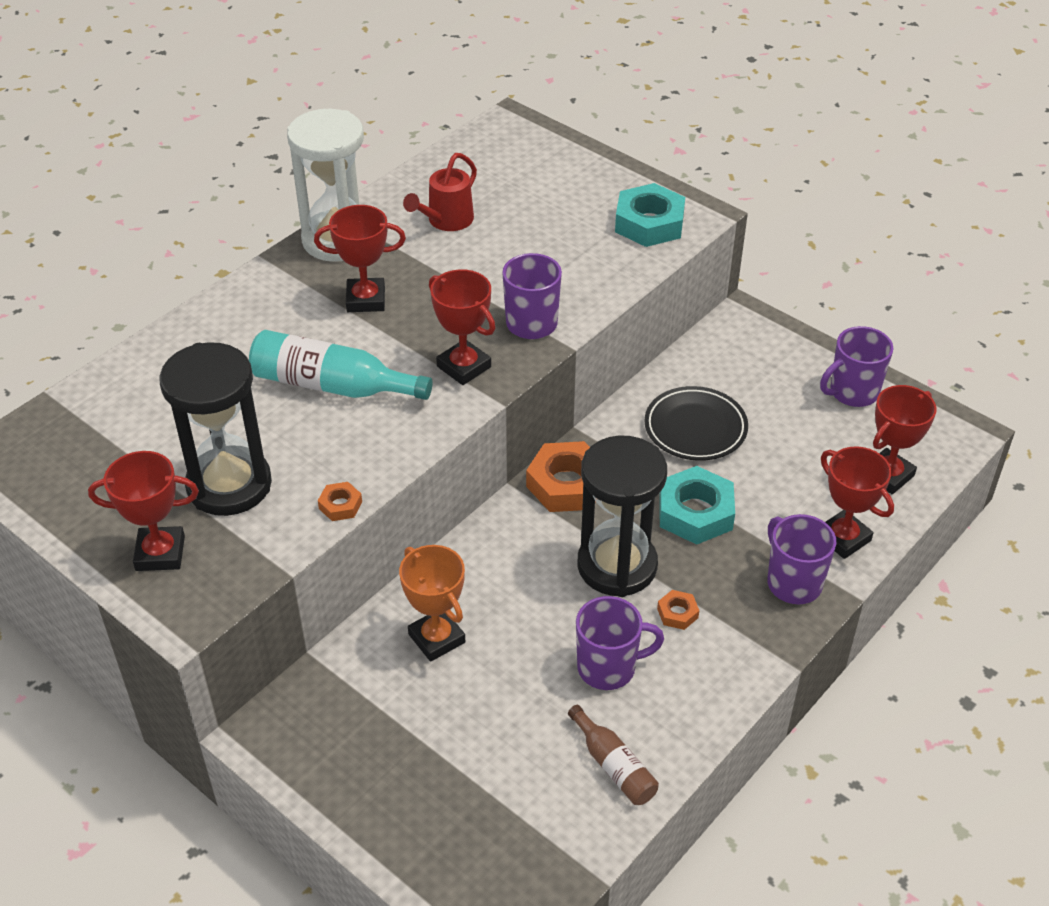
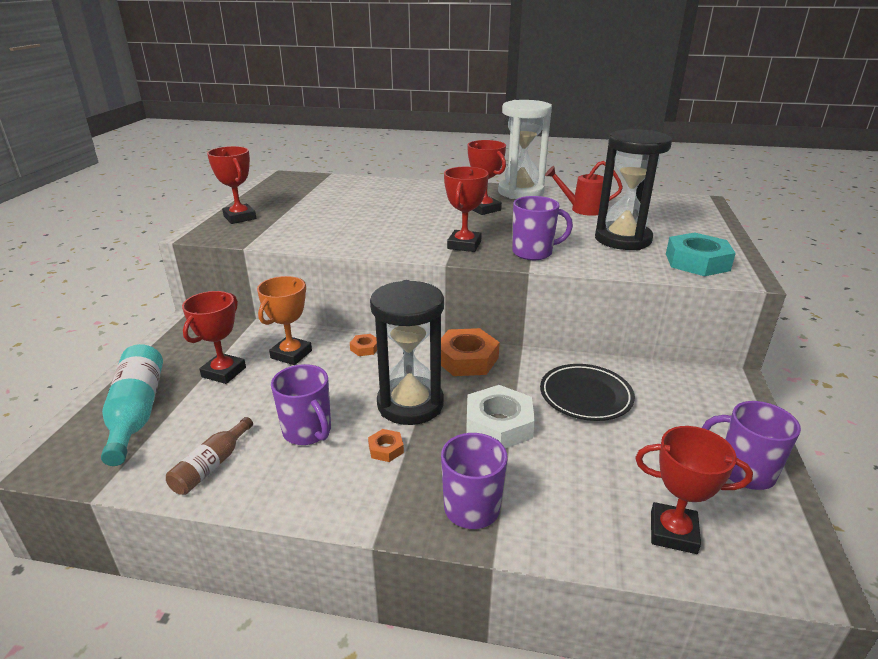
camera: 60 degrees right, 15 degrees down
black hourglass [159,342,272,516] -> black hourglass moved to [595,129,672,250]
turquoise bottle [249,330,432,400] -> turquoise bottle moved to [101,344,163,466]
orange nut [318,482,362,521] -> orange nut moved to [350,334,377,356]
turquoise nut [659,466,735,545] -> white nut [466,385,535,449]
red trophy [821,446,894,559] -> red trophy moved to [182,291,246,384]

